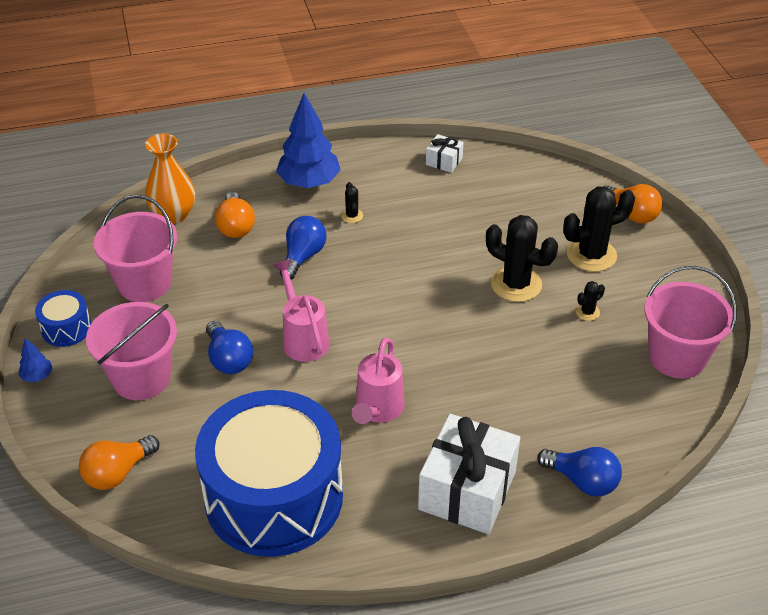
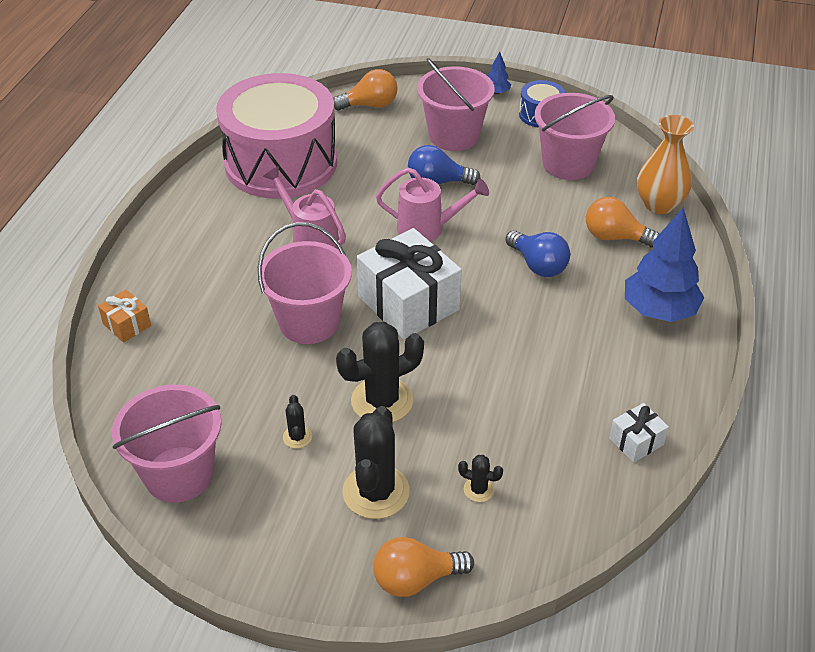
camera: 120 degrees right, 0 degrees up
orange light bulb [79,435,159,490] -> orange light bulb turned 90 degrees clockwise [333,69,397,111]
blue drum [195,390,343,557] -> pink drum [216,73,337,199]
black cactus [341,182,363,223] -> black cactus moved to [458,455,503,502]
white gift [418,414,520,534] -> white gift moved to [357,228,462,340]
blue light bulb [537,447,622,496] -> orange gift [98,289,151,342]
none -> pink bucket [257,222,352,344]

